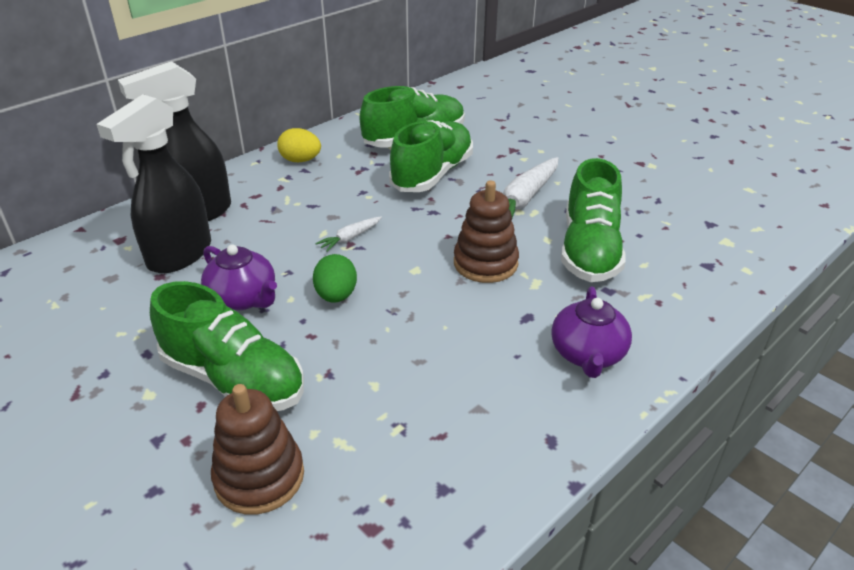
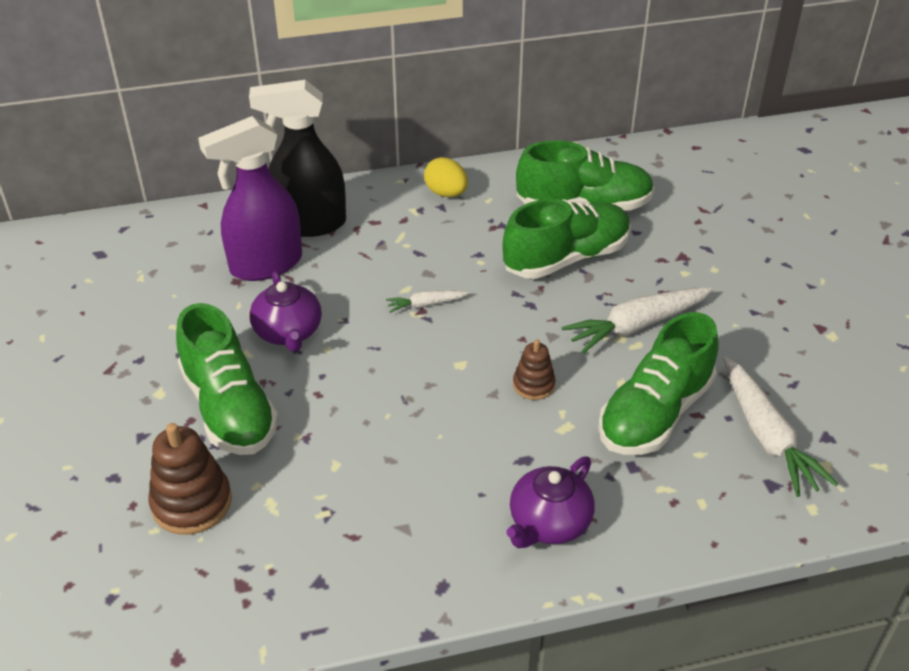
camera: 30 degrees right, 5 degrees up
black spray bottle [96,94,211,273] -> purple spray bottle [198,116,302,281]
green egg [313,254,357,303] -> none
brown stacking toy [454,180,519,283] -> brown stacking toy [513,339,556,400], size x0.59
none -> white carrot [723,357,838,497]

